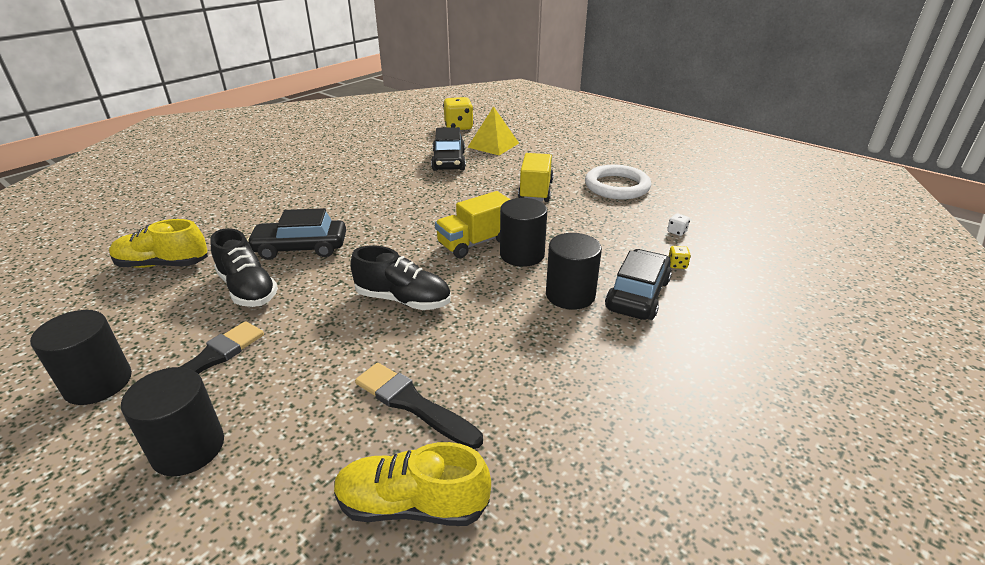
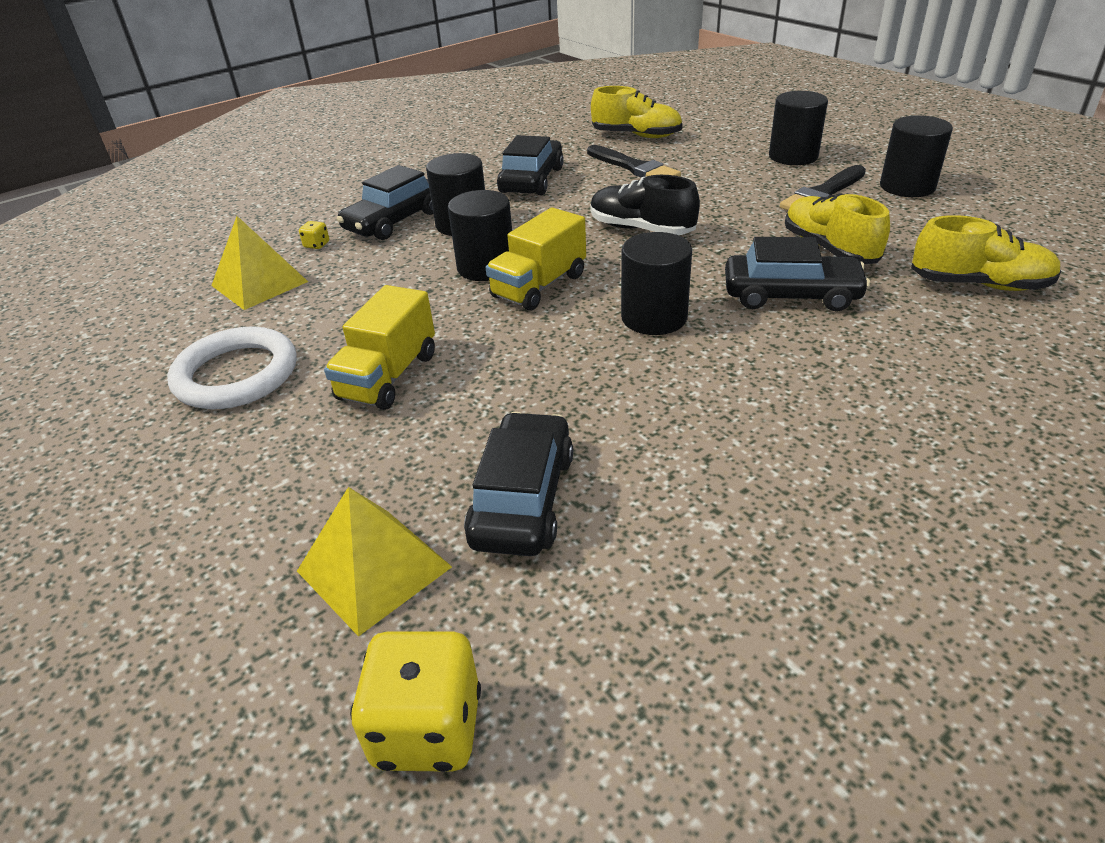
camera: 165 degrees left, 5 degrees up
black shoe [210,228,278,307] -> yellow shoe [785,193,890,264]
yellow truck [435,191,511,258] -> yellow truck turned 150 degrees clockwise [486,207,586,311]
white dice [667,213,690,236] -> yellow pyramid [211,216,308,310]
none -> black car [497,135,564,195]
none -> black cylinder [621,232,692,335]

